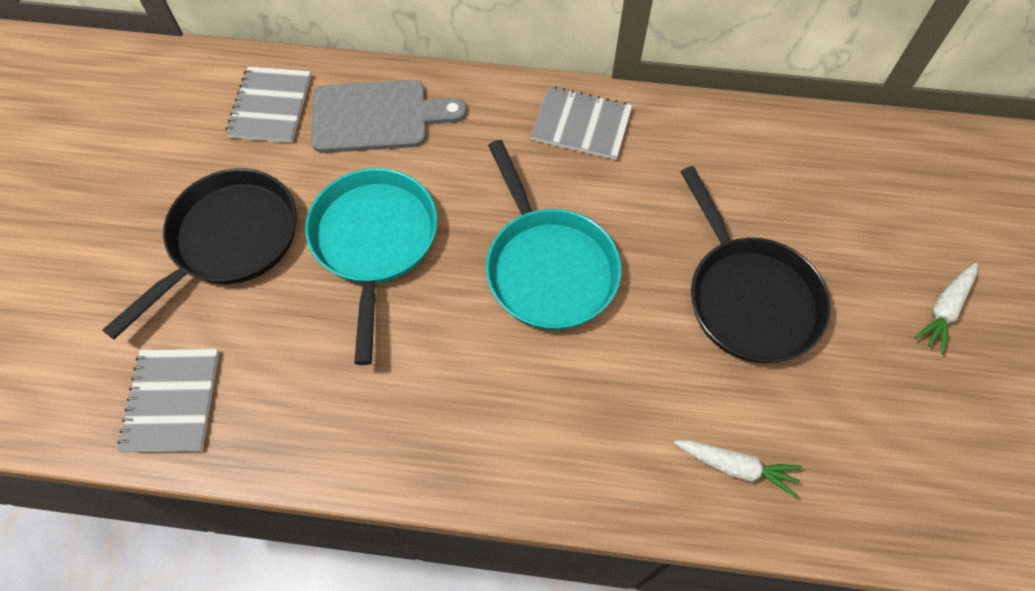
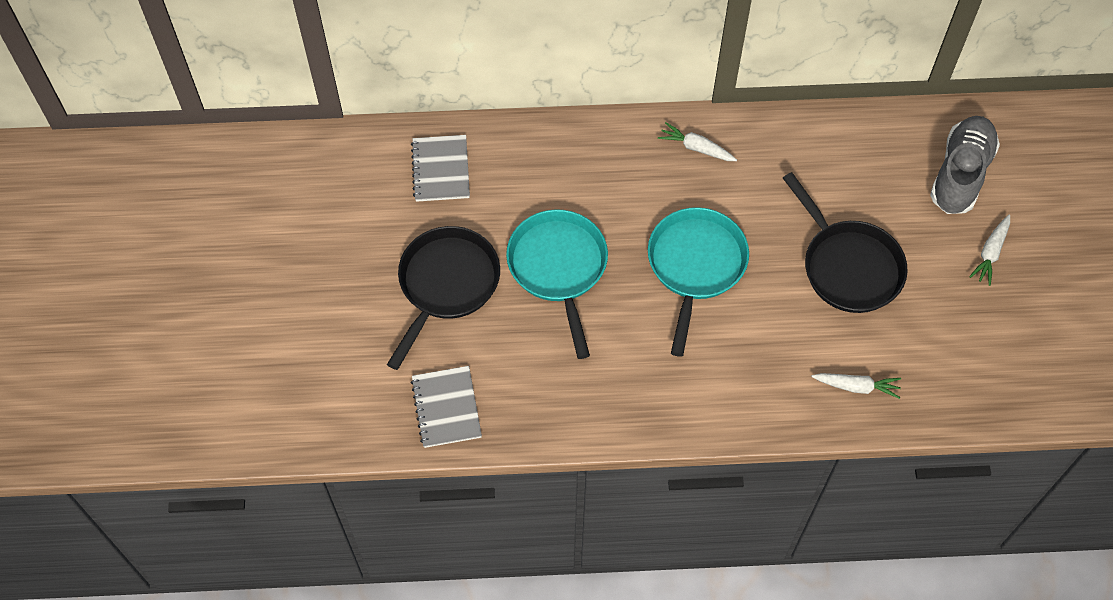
camera: 10 degrees left, 0 degrees up
grey cutting board [311,80,467,153] -> none
turquoise pan [486,140,621,330] -> turquoise pan turned 135 degrees counterclockwise [648,207,749,357]
grey notebook [531,86,632,160] -> white carrot [658,122,737,161]
none -> grey shoe [930,116,1000,214]

